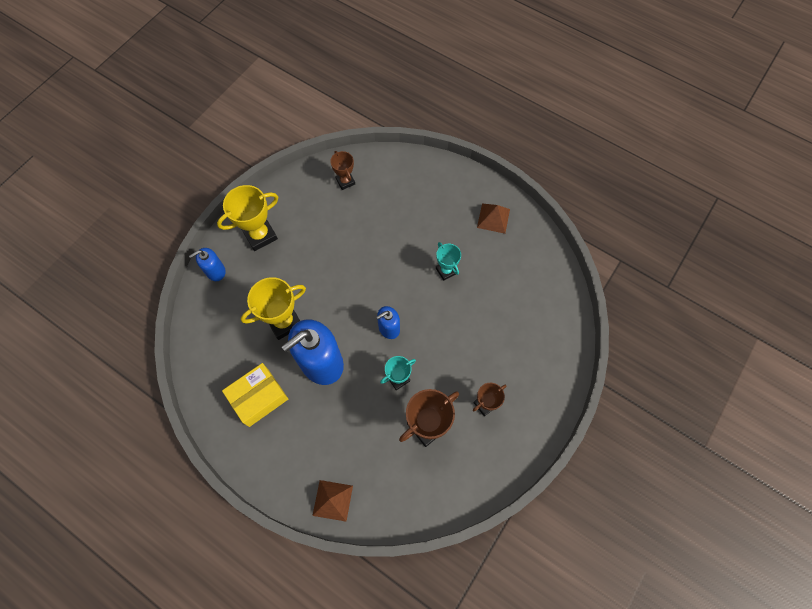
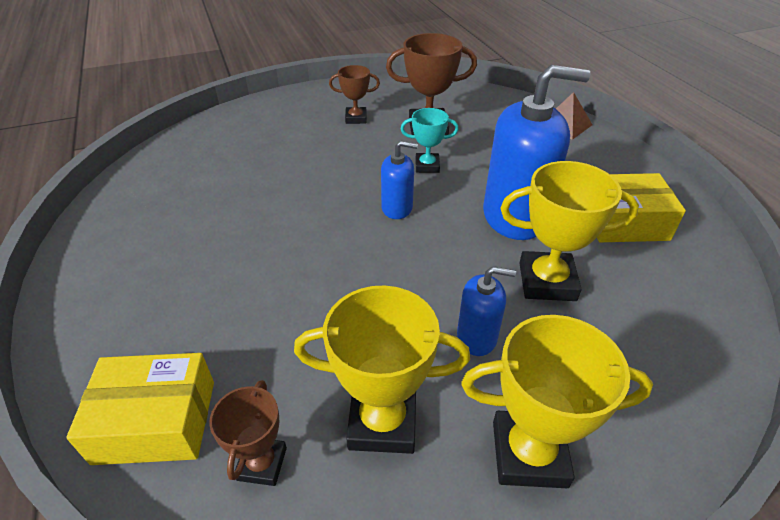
camera: 145 degrees left, 25 degrees down
blue soap dispenser [189,248,226,281] -> blue soap dispenser moved to [457,266,516,356]
turquoise trophy [436,242,461,281] -> none
brown pyramid [477,204,510,234] -> none
none -> yellow box [66,353,214,465]
none -> yellow trophy [294,285,470,454]

